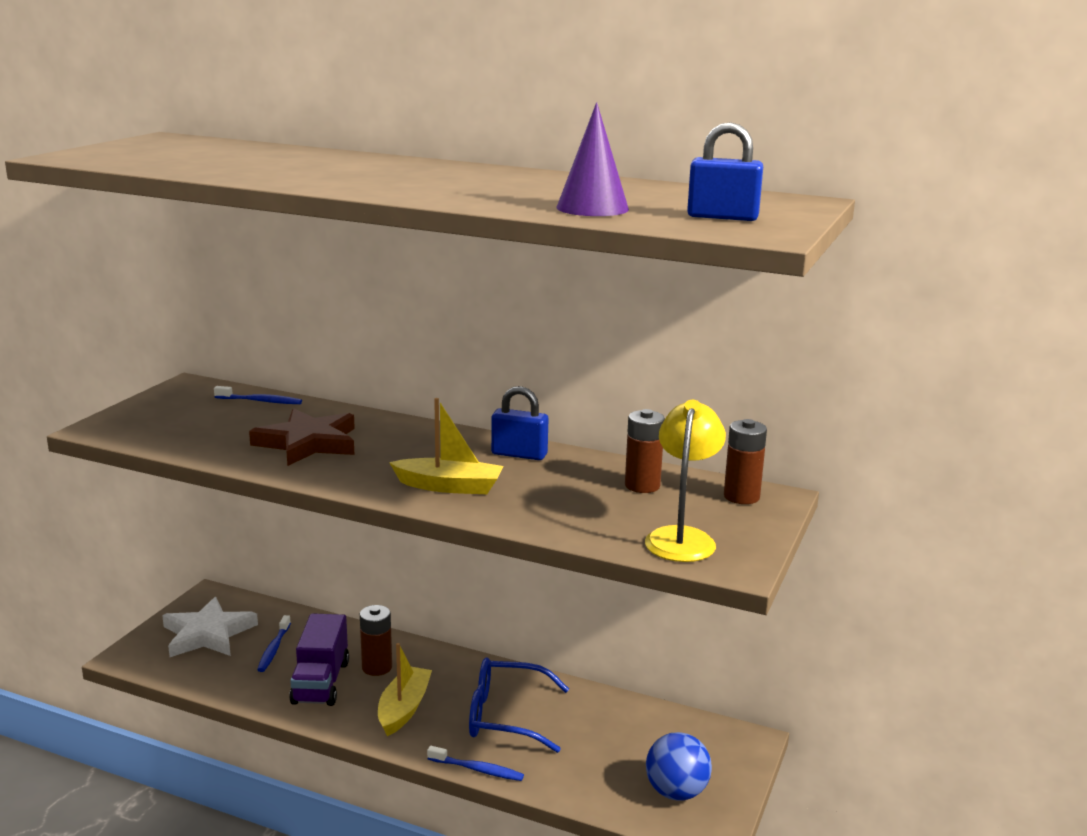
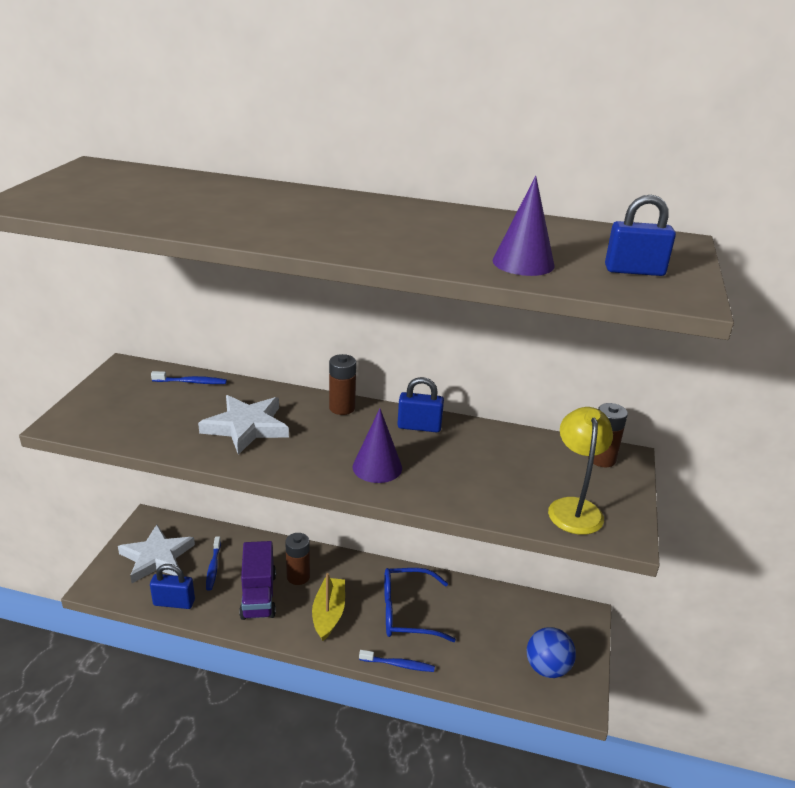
camera: 10 degrees left, 10 degrees up
brown star [249,408,355,466] -> white star [198,395,289,455]
yellow boat [389,398,503,494] -> purple cone [353,408,402,483]
brown battery [625,409,665,493] -> brown battery moved to [329,354,356,415]
none -> blue padlock [150,564,195,609]

